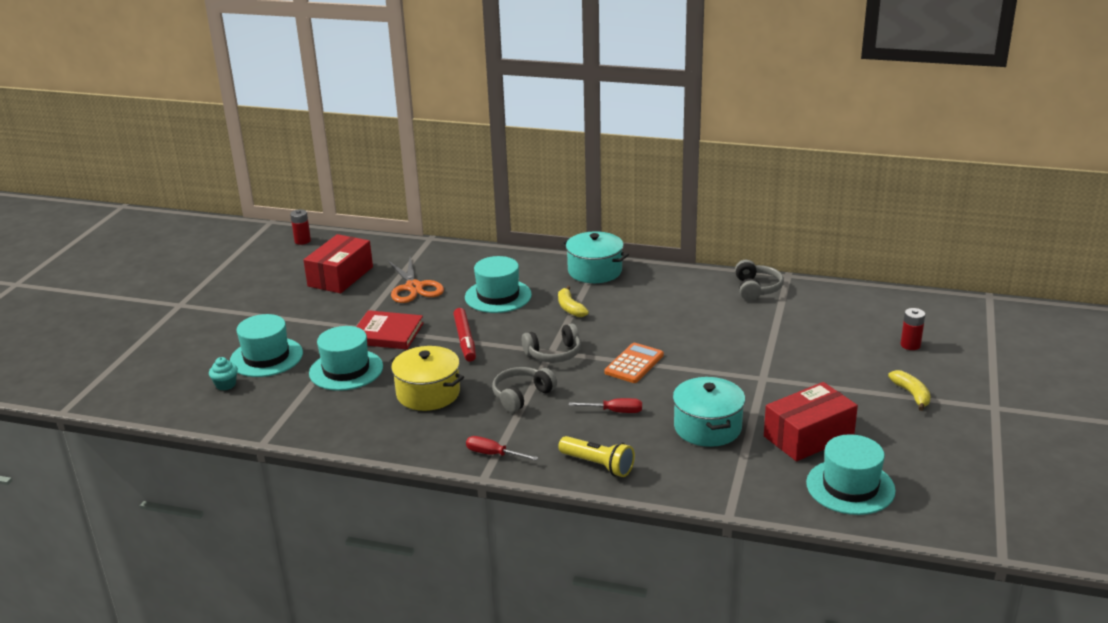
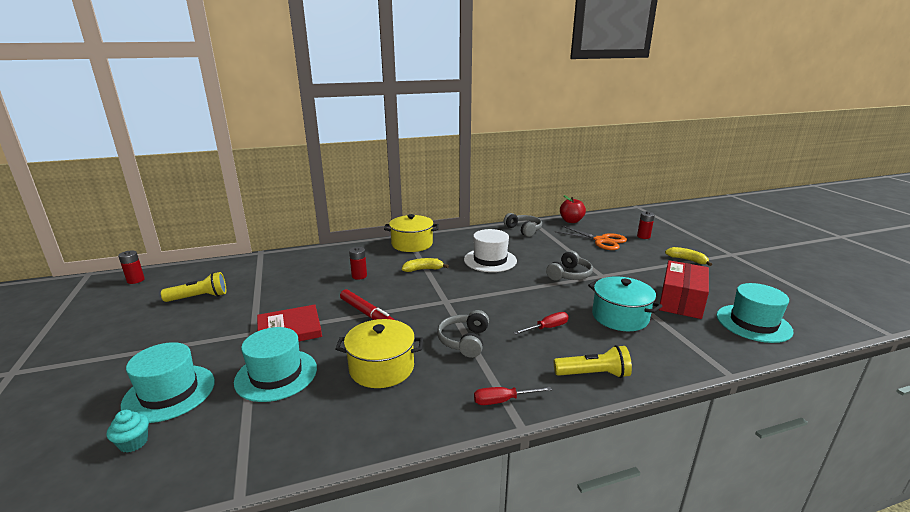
camera: 35 degrees left, 5 degrees down
red box [303,234,373,293] -> yellow flashlight [161,272,226,302]
orange scissors [388,258,444,303] -> orange scissors moved to [554,226,627,250]
turquoise hat [465,256,532,313] -> red battery [349,247,367,280]
grey headphones [522,323,581,363] -> grey headphones moved to [546,250,593,281]
yellow banana [558,286,589,317] -> yellow banana turned 135 degrees clockwise [402,258,449,272]
turquoise pot [561,231,629,283] -> yellow pot [384,214,439,252]
orange calculator [604,343,664,383] -> none
none -> white hat [464,229,517,272]
none -> red apple [560,195,586,223]

